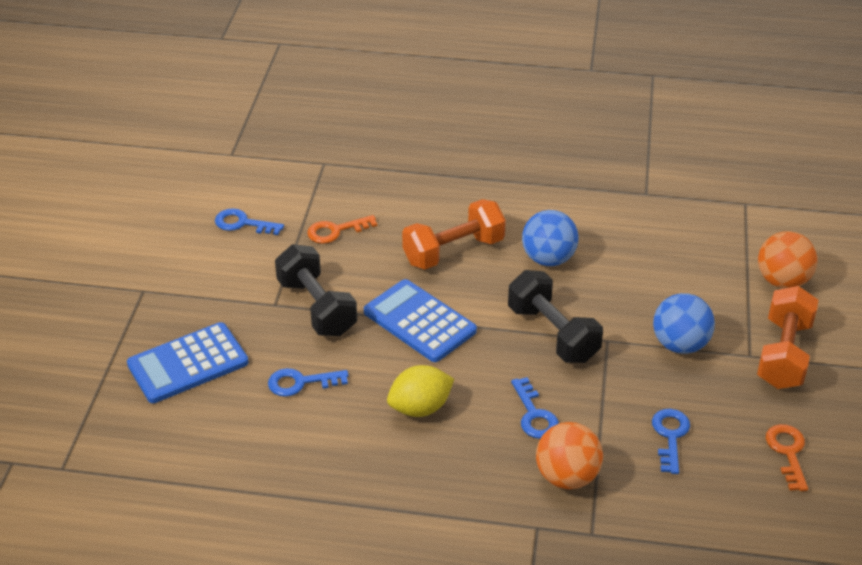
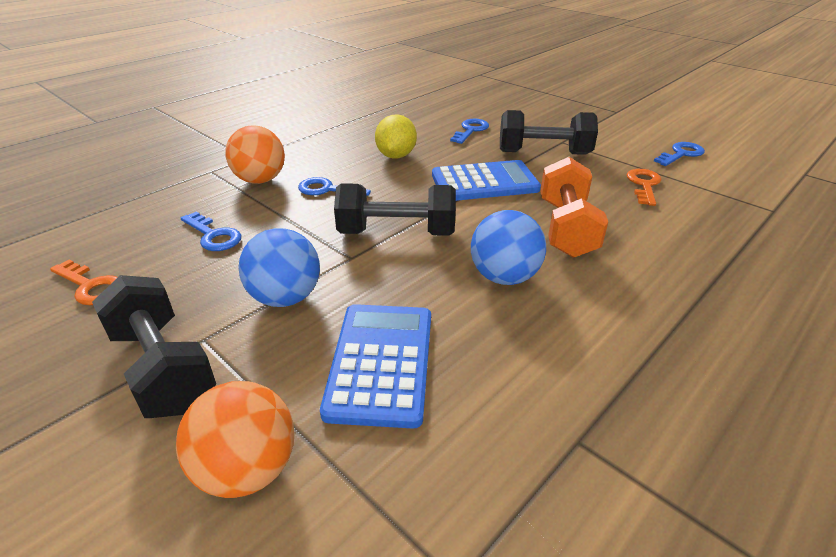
camera: 125 degrees right, 5 degrees down
blue calculator [127,322,249,403] -> blue calculator moved to [320,304,431,429]
orange dumbbell [757,286,818,389] -> black dumbbell [92,275,216,418]

